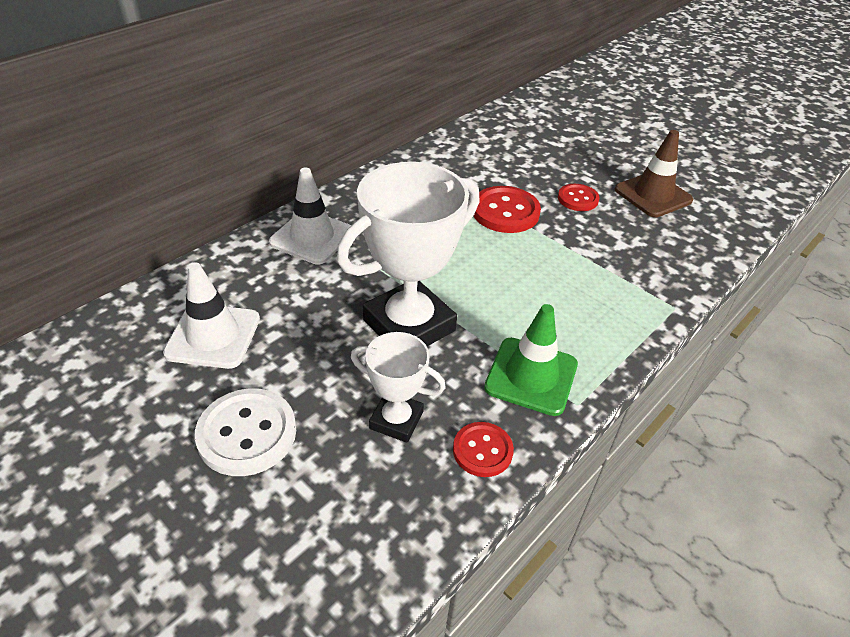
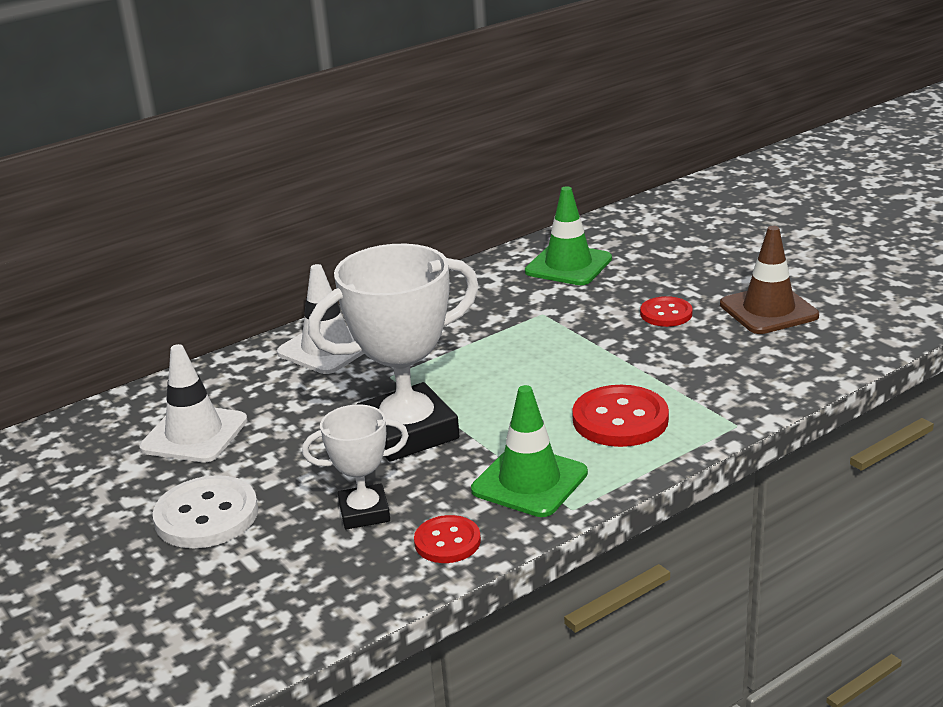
camera: 15 degrees right, 15 degrees down
white trophy [351,332,446,443] -> white trophy turned 45 degrees counterclockwise [302,405,409,529]
red button [474,186,541,233] -> red button moved to [572,385,669,447]
none -> green traffic cone [525,186,612,285]

